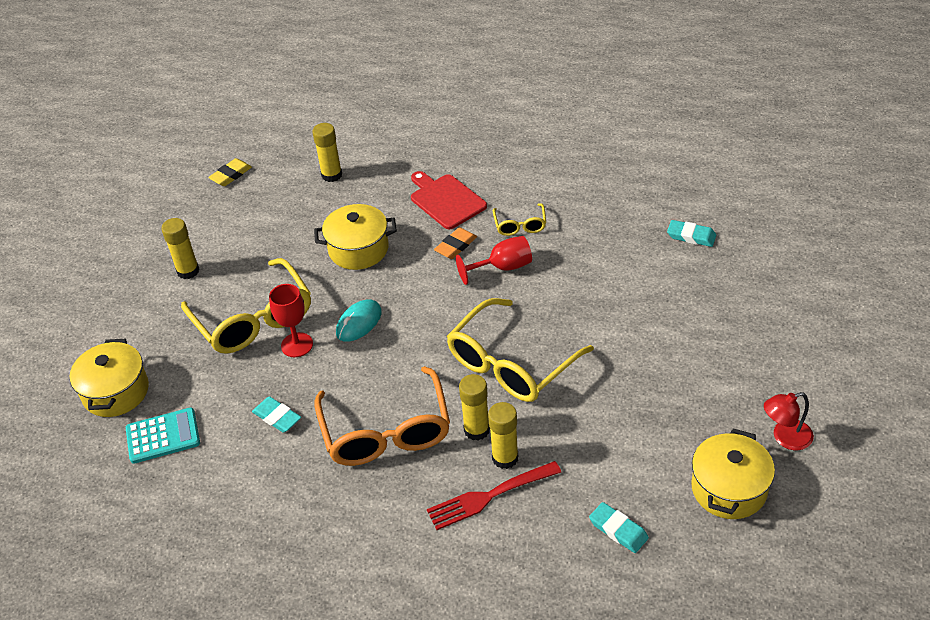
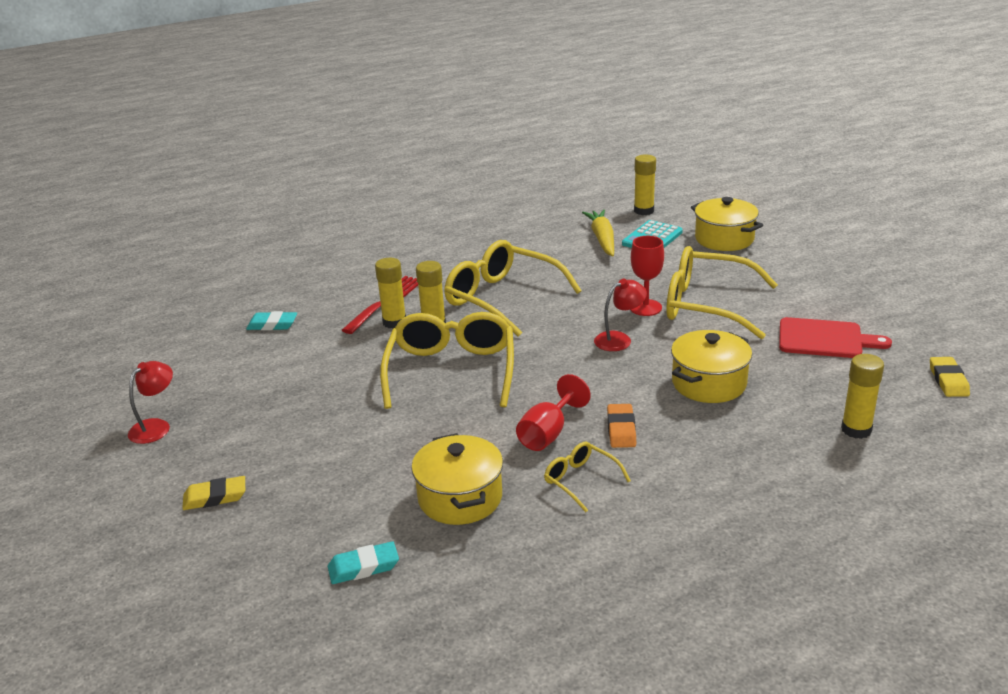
camera: 140 degrees right, 15 degrees down
yellow glue stick [161,218,199,279] -> yellow glue stick moved to [634,154,656,215]
turquoise eraser [252,397,301,433] -> none
orange glasses [314,366,450,466] -> yellow glasses [444,240,582,337]
turquoise mouse [336,299,382,342] -> red lamp [594,279,647,351]
red cutting board [411,171,487,229] -> red cutting board moved to [779,317,892,358]
yellow pot [691,428,775,519] -> yellow pot moved to [411,433,503,525]
none -> yellow eraser [182,476,245,510]
none -> yellow carrot [582,210,614,257]

